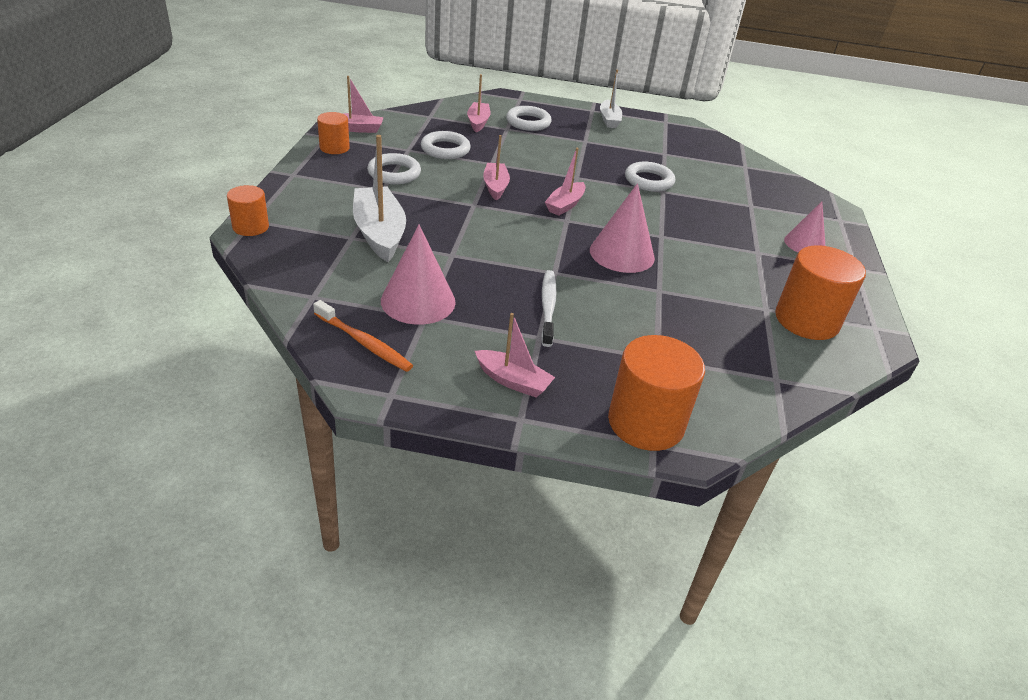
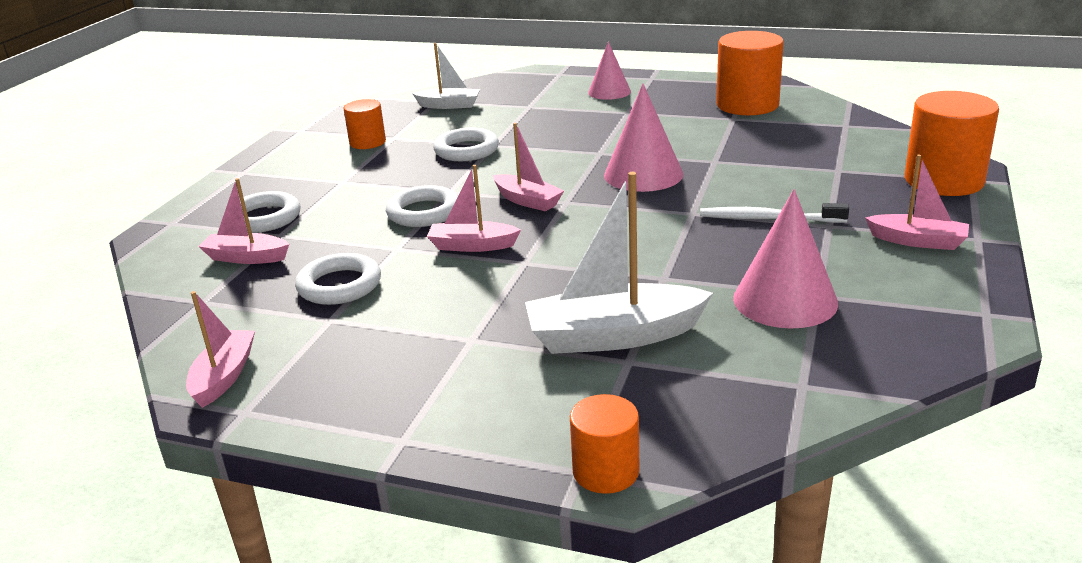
camera: 75 degrees left, 10 degrees down
orange toothbrush [313,300,413,372] -> none
orange cylinder [317,112,350,154] -> orange cylinder moved to [343,99,386,149]
white ring [367,153,421,184] -> white ring moved to [386,185,458,227]
pink boat [475,313,555,397] -> pink boat turned 75 degrees clockwise [865,155,969,250]
white boat [600,70,622,128] -> white boat moved to [413,43,480,109]

